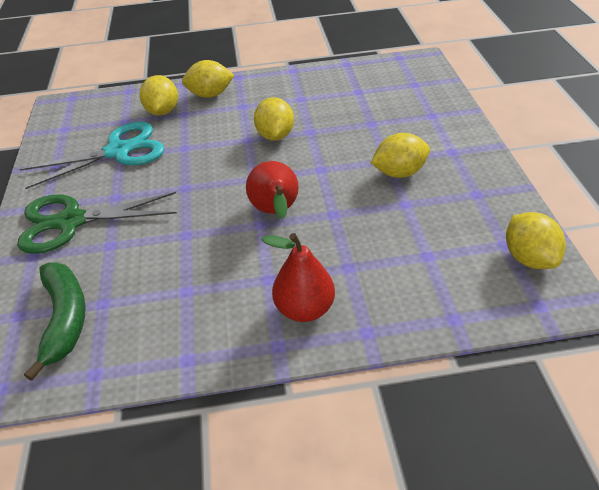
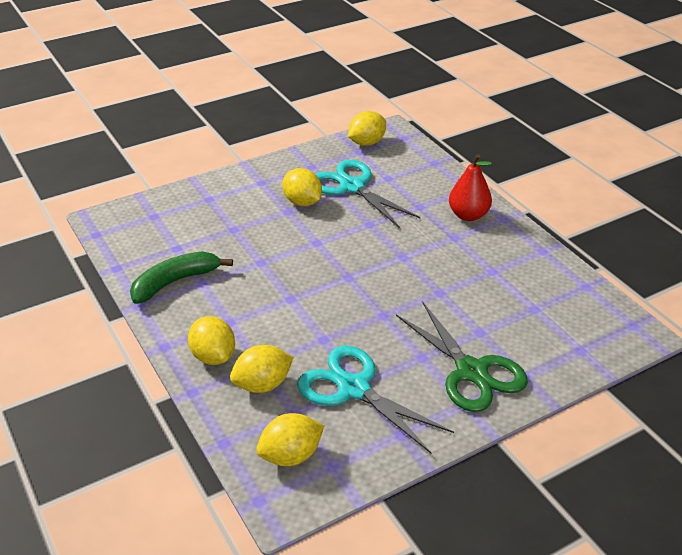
camera: 115 degrees left, 5 degrees down
green banana [24,262,86,381] -> green banana moved to [130,251,233,304]
red pear [246,161,299,219] -> none
yellow lemon [254,97,294,141] -> yellow lemon moved to [256,413,324,466]
none -> turquoise scissors [316,160,421,228]

